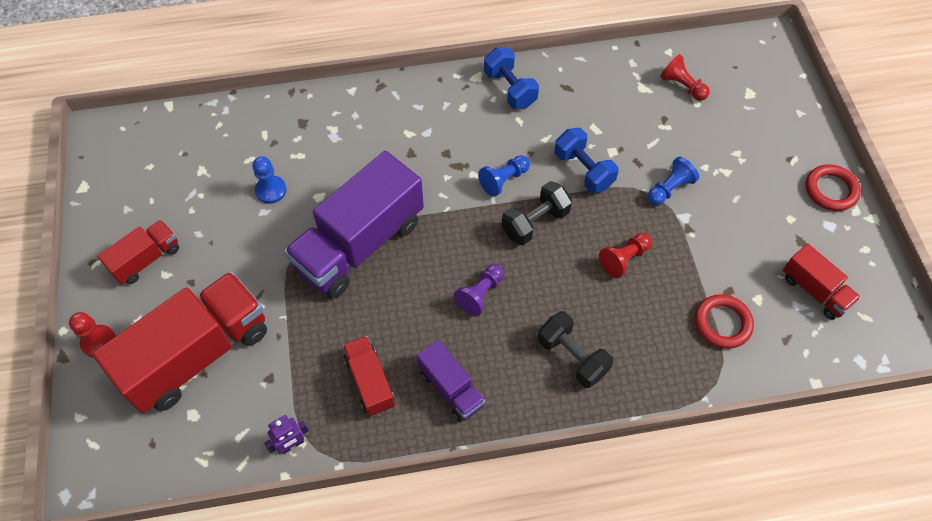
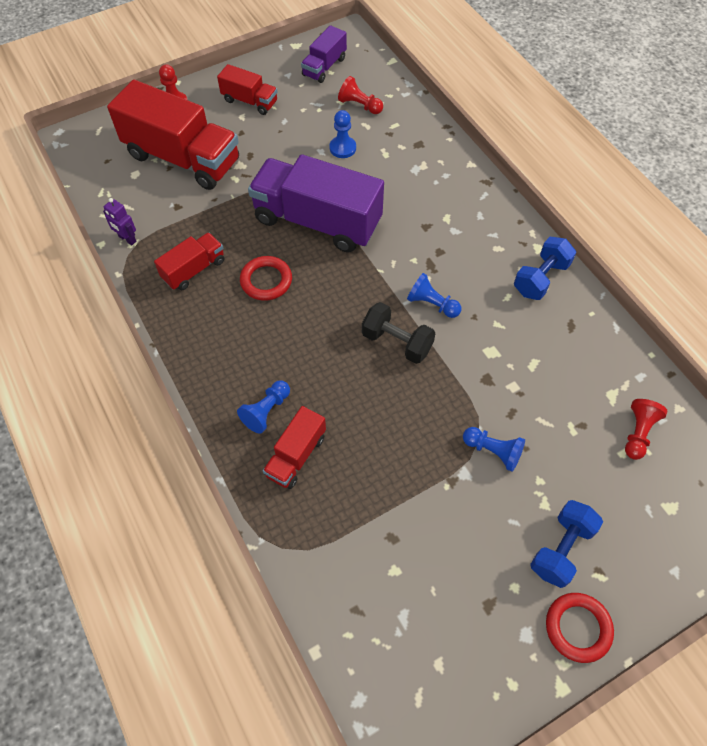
camera: 70 degrees right, 0 degrees up
purple truck [417,340,485,422] -> purple truck moved to [301,25,347,83]
purple pawn [454,264,504,316] -> none
black dumbbell [538,311,613,388] -> blue pawn [237,380,290,434]
blue dumbbell [554,128,619,193] -> blue dumbbell moved to [530,500,603,588]
red pawn [599,233,652,278] -> red pawn moved to [338,76,383,114]
red ring [695,294,754,349] -> red ring moved to [240,256,292,301]
red truck [783,244,861,320] -> red truck moved to [263,406,326,489]

